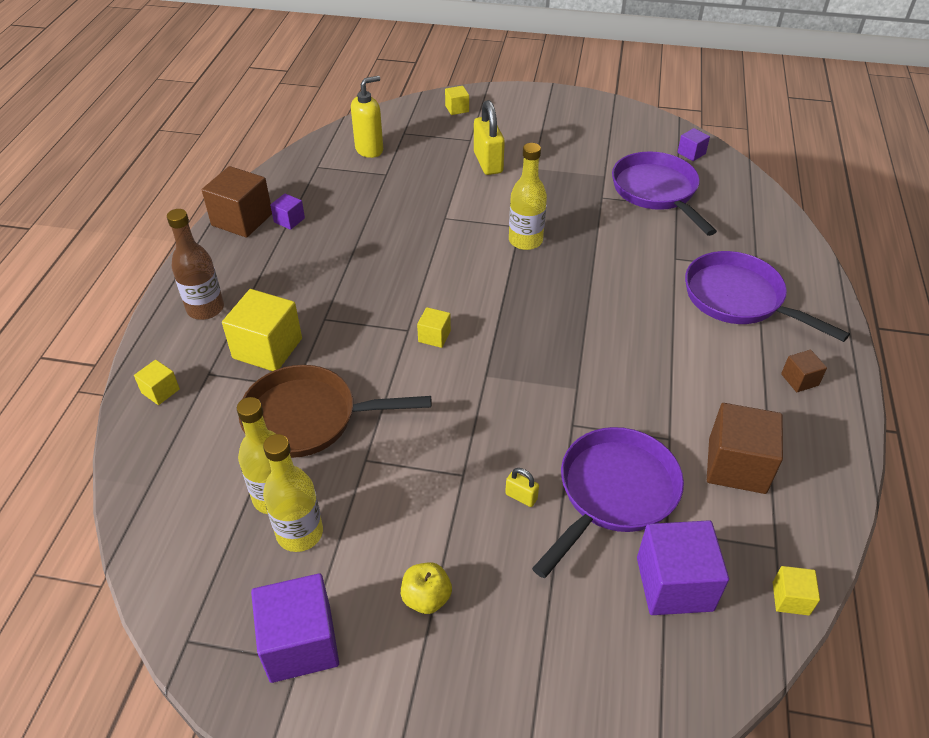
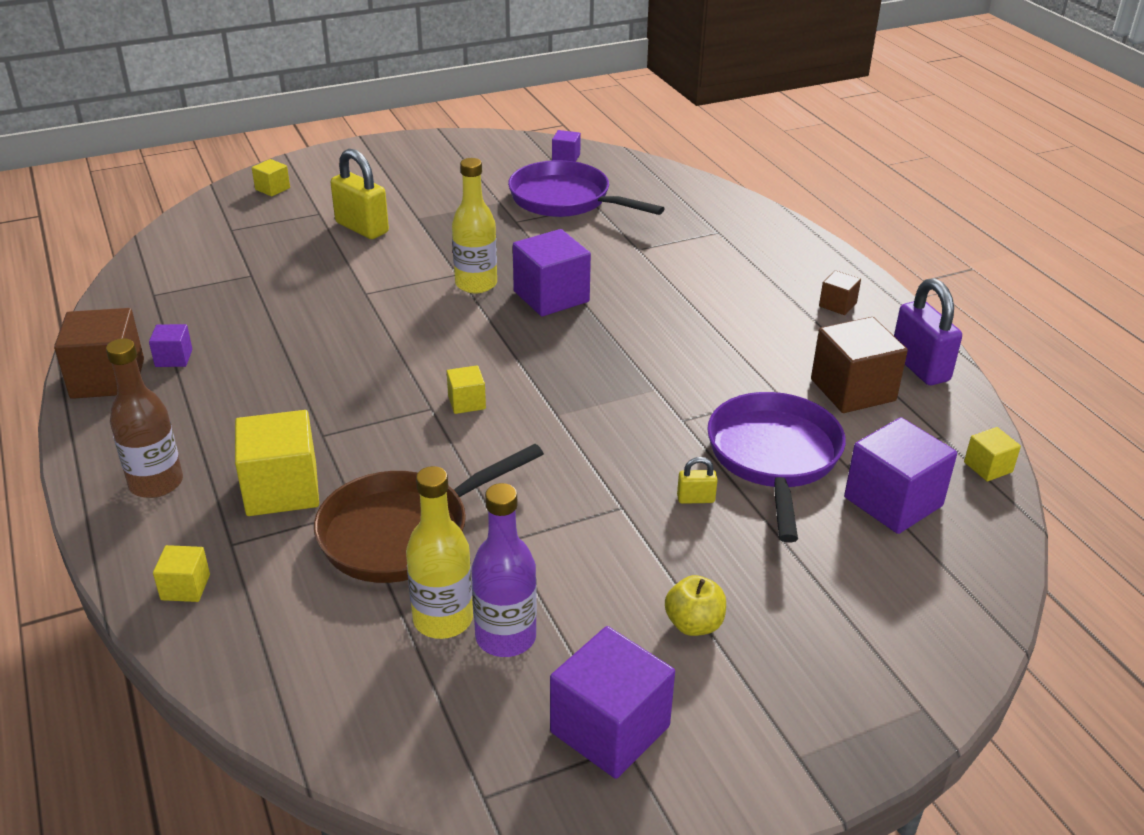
camera: 35 degrees left, 10 degrees down
yellow bottle [263,434,323,552] -> purple bottle [472,483,537,657]
yellow soap dispenser [351,76,383,158] -> none
purple pan [685,251,850,342] -> none
none -> purple cube [513,229,591,316]
none -> purple padlock [894,278,962,385]

